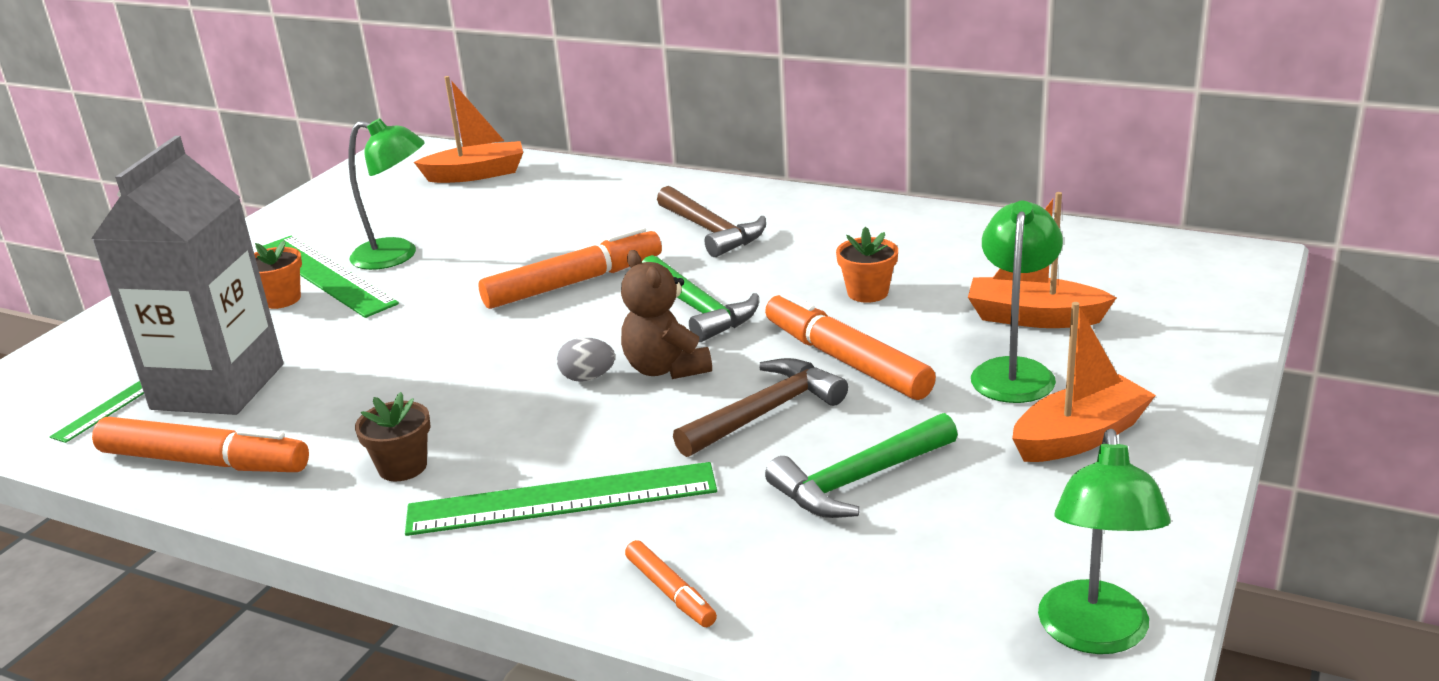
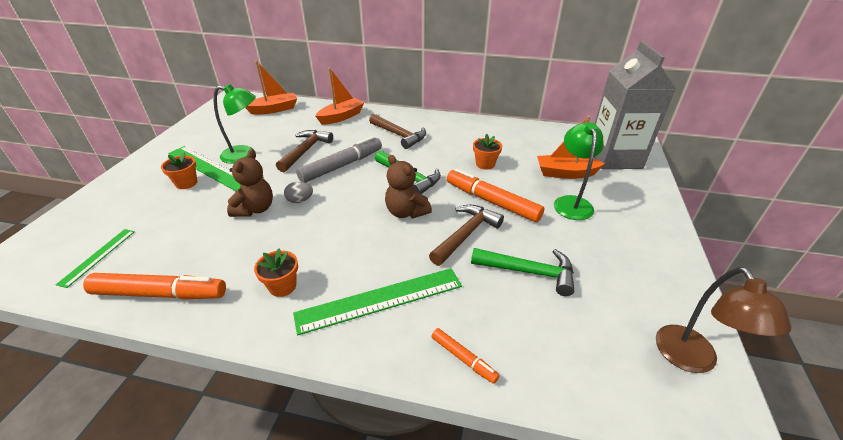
camera: 15 degrees left, 10 degrees up
grey carton [91,136,283,415] -> grey carton moved to [594,41,676,169]
brown flower pot [355,392,431,482] -> orange flower pot [254,248,298,297]
orange marker [479,227,662,309] -> grey marker [296,136,382,183]
grey egg [557,337,615,382] -> grey egg moved to [284,182,313,203]
green hammer [765,413,958,518] -> green hammer turned 120 degrees counterclockwise [471,248,574,296]
orange boat [1012,302,1156,462] -> orange boat moved to [315,68,364,125]
green lamp [1038,429,1171,654] -> brown lamp [656,267,791,373]
none -> brown teddy bear [227,149,273,217]
none -> brown hammer [276,130,333,172]

